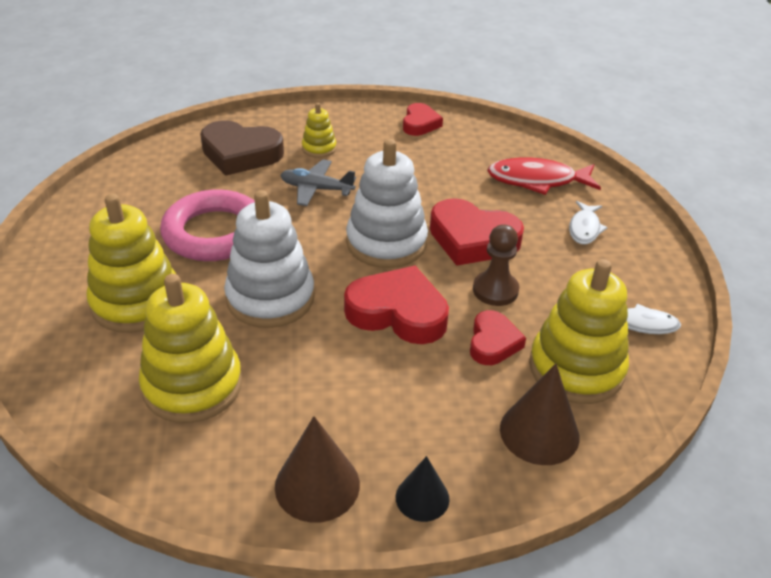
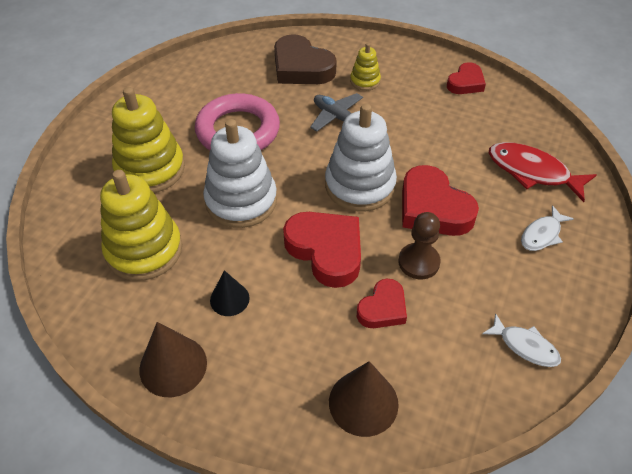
camera: 30 degrees right, 10 degrees up
black cone [395,456,450,522] -> black cone moved to [210,270,250,316]
yellow stacking toy [529,259,629,404] -> none

